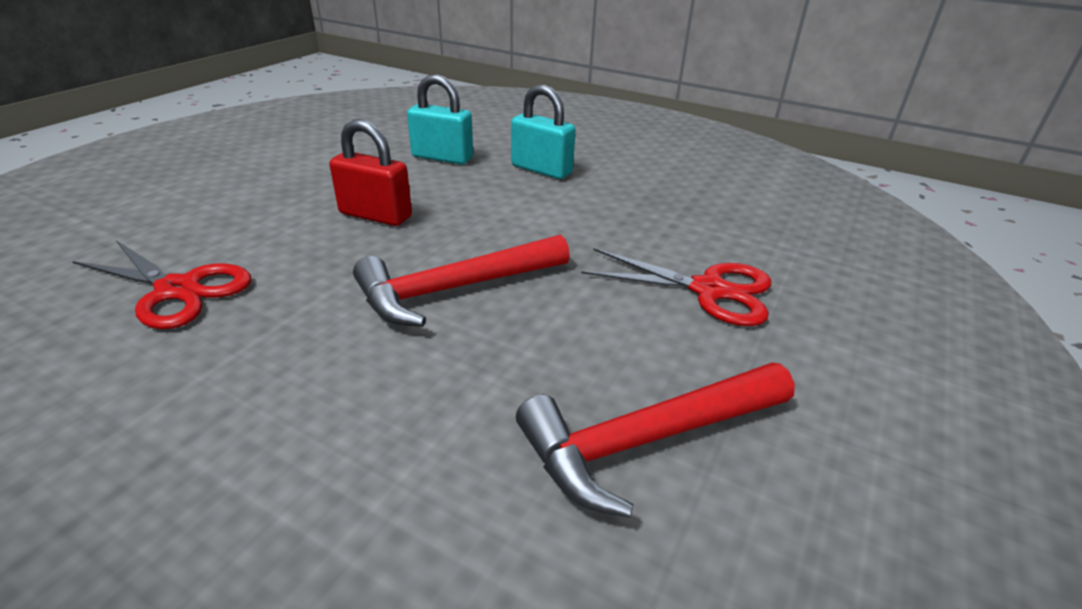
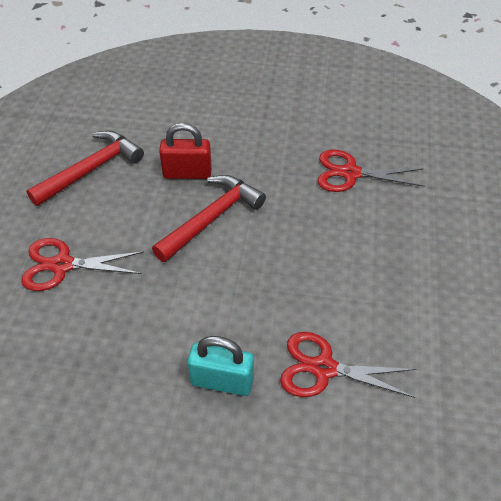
camera: 160 degrees right, 15 degrees up
red padlock [329,119,412,226] -> red padlock moved to [159,123,212,179]
turquoise padlock [407,74,473,165] -> red scissors [280,332,416,398]

